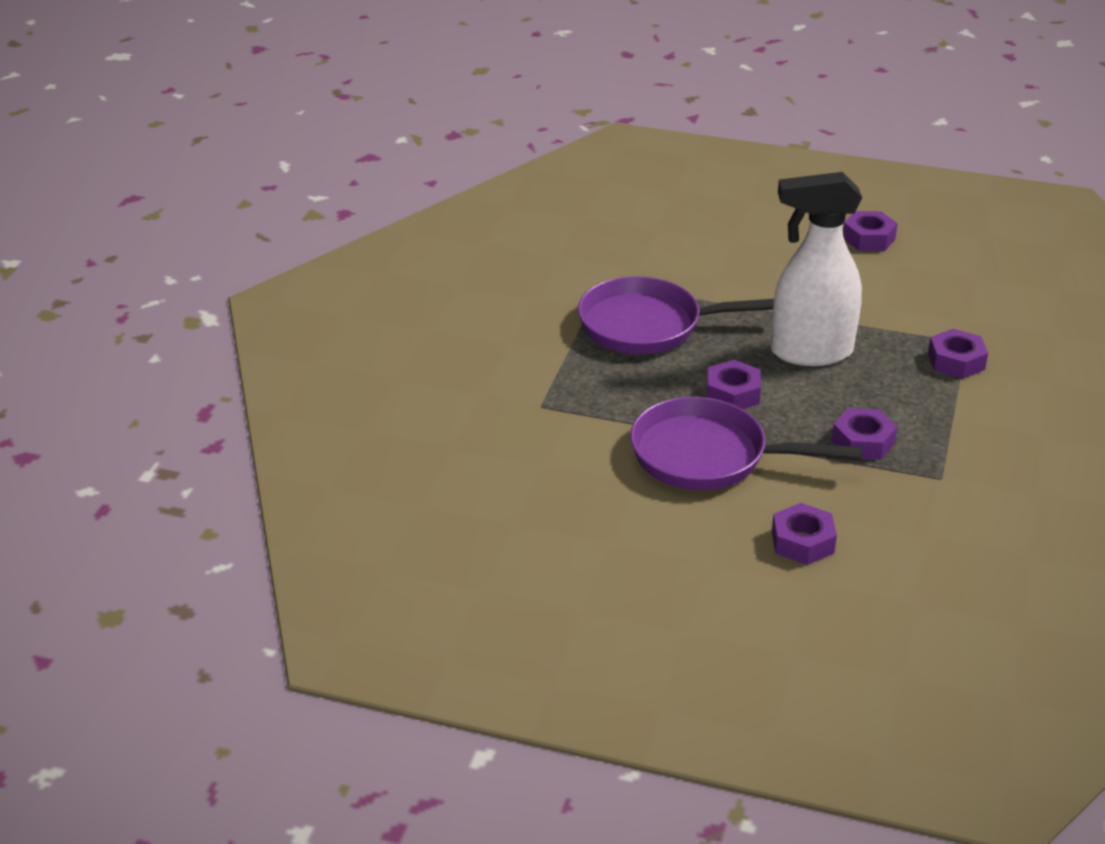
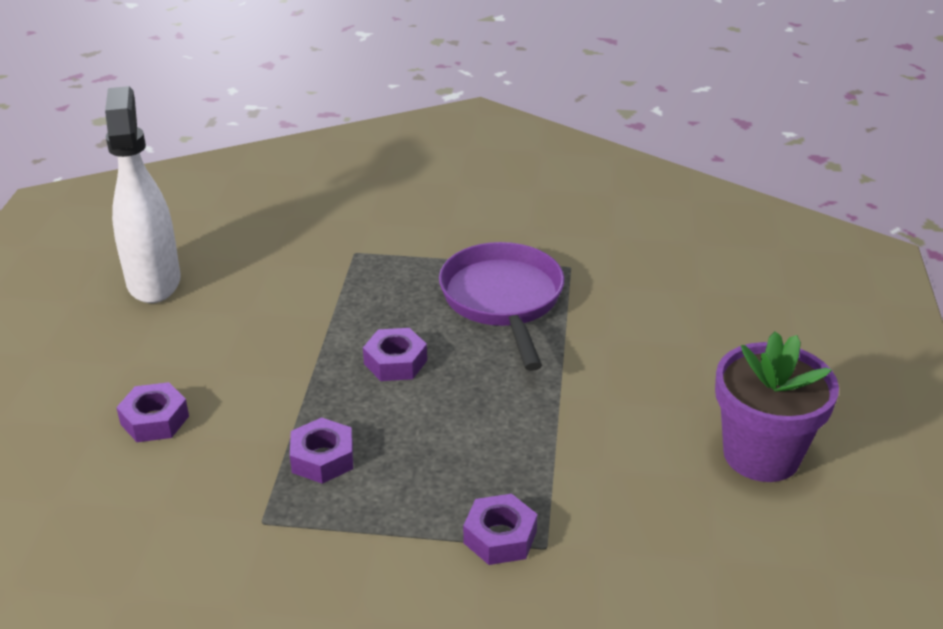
camera: 80 degrees right, 0 degrees up
purple pan [630,397,862,490] -> none
white spray bottle [771,172,862,366] -> white spray bottle moved to [105,86,181,303]
purple nut [843,211,898,251] -> purple flower pot [715,331,839,482]

